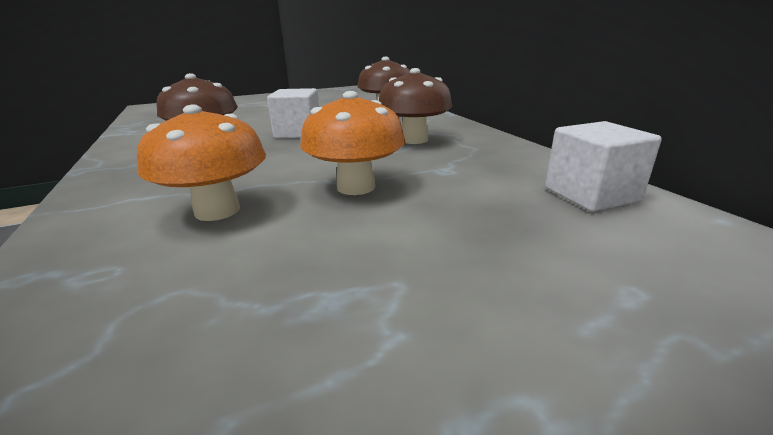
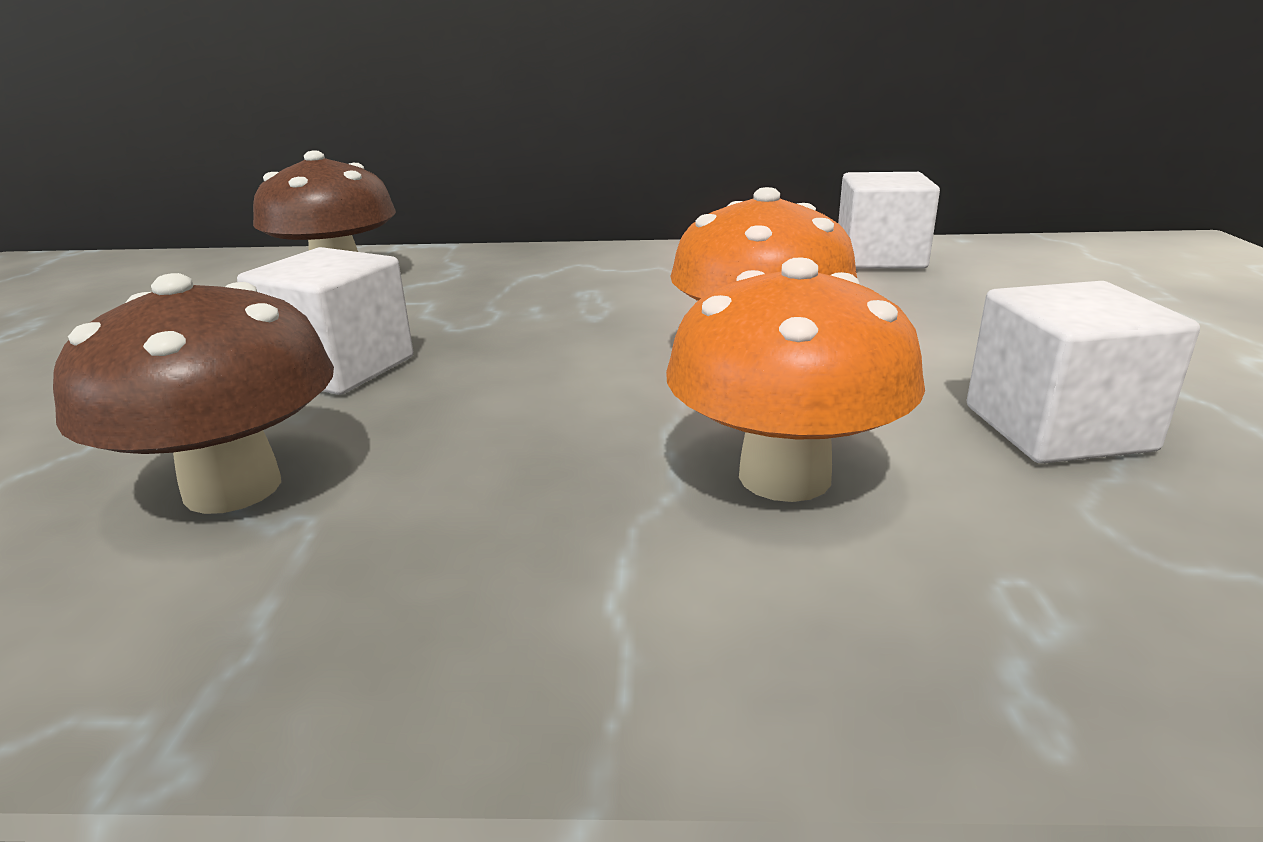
camera: 65 degrees left, 0 degrees up
brown mushroom [379,68,452,144] -> none
none -> white cube [967,281,1200,464]

